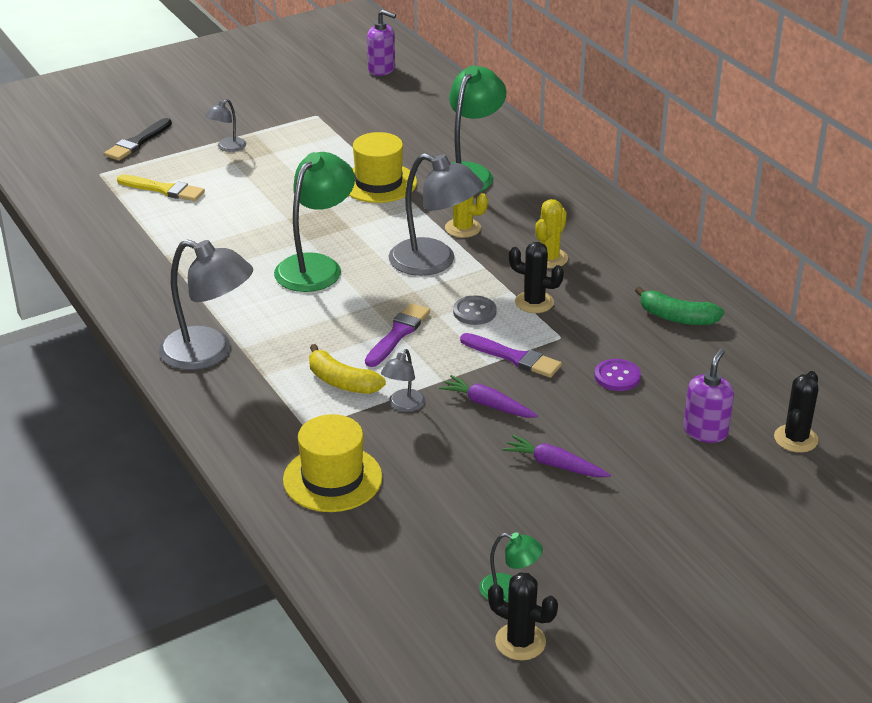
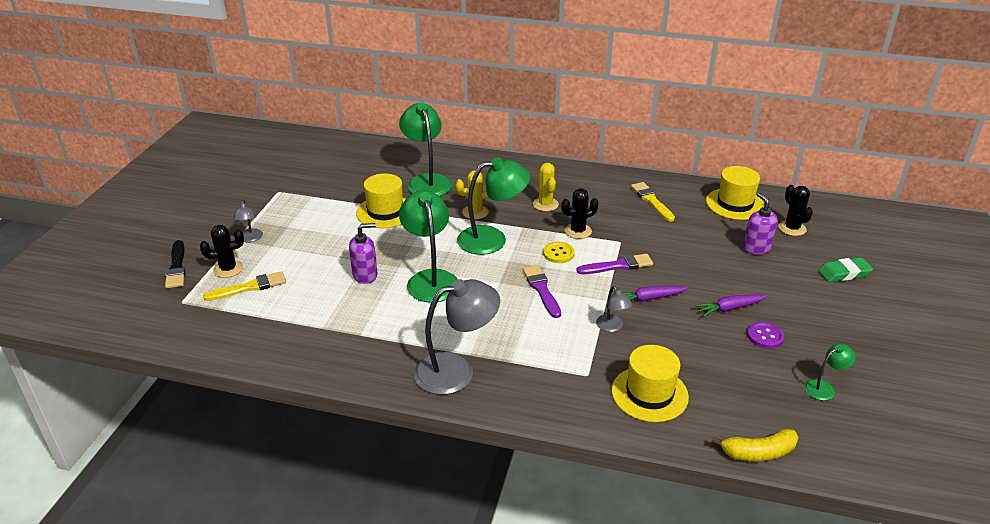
camera: 45 degrees left, 0 degrees up
yellow banana [309,344,386,394] -> yellow banana moved to [711,429,799,461]
purple soap dispenser [367,10,396,76] -> purple soap dispenser moved to [349,223,377,284]
grey lamp [389,153,484,276] -> green lamp [457,157,530,255]
grey button [453,296,497,325] -> yellow button [543,242,575,263]
black cactus [488,572,558,661] -> black cactus moved to [200,225,244,278]
purple button [594,359,641,391] -> purple button moved to [747,322,784,349]
green banana [635,286,724,325] -> yellow brush [631,182,675,222]
none -> yellow hat [706,166,764,220]
none -> green eraser [818,257,873,282]

